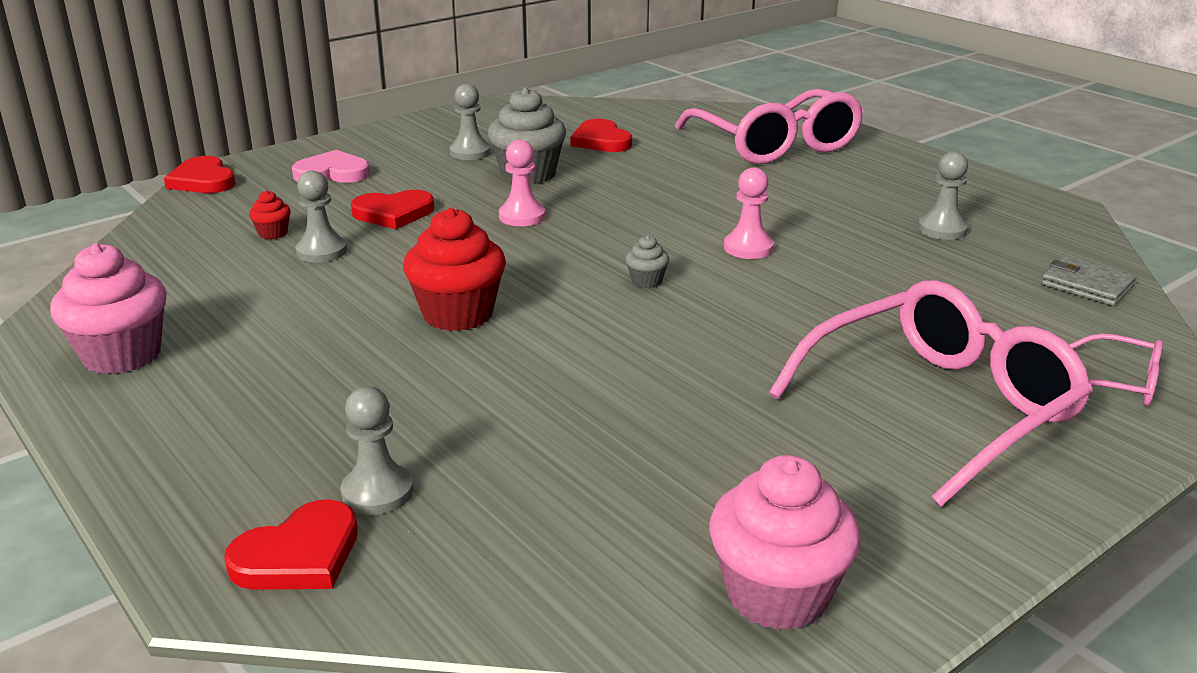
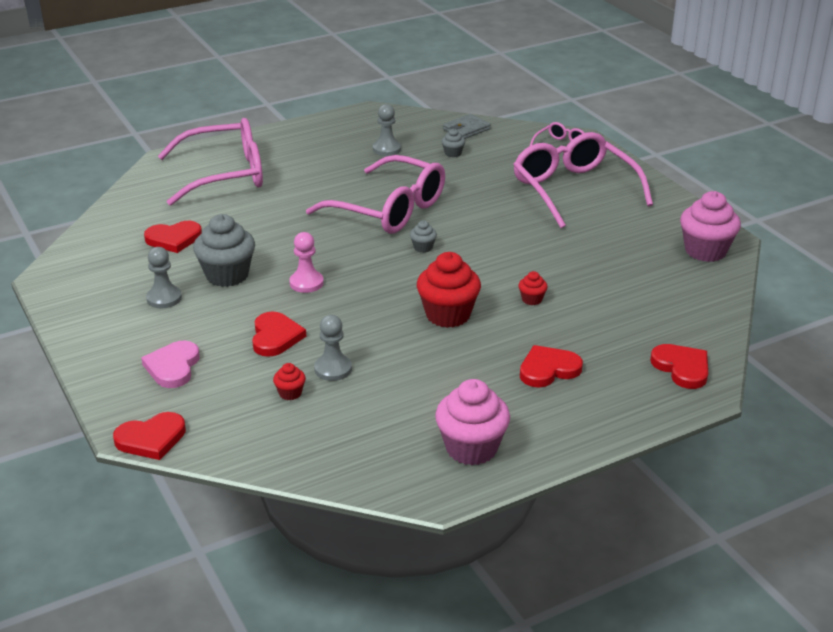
camera: 80 degrees left, 5 degrees up
grey pawn [340,386,413,515] -> none
pink pawn [724,167,774,259] -> pink glasses [306,155,445,234]
none -> grey cupcake [441,129,465,157]
none -> red cupcake [518,271,548,305]
none -> red heart [520,345,583,388]

